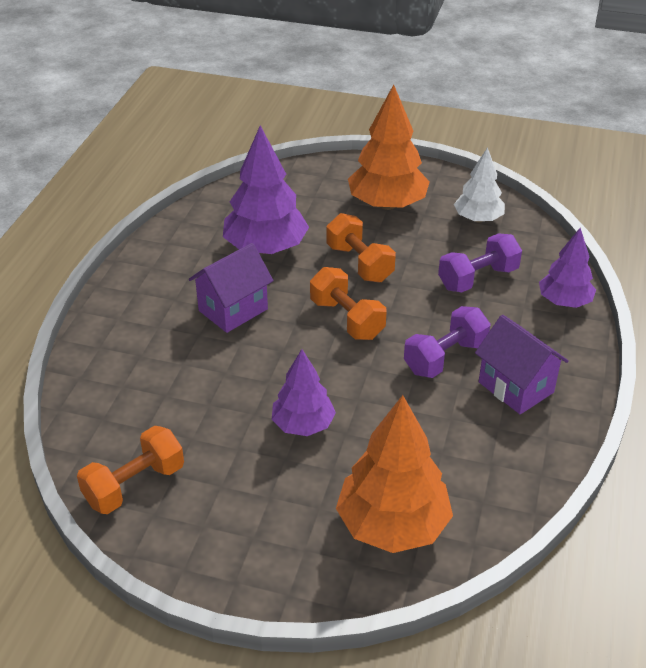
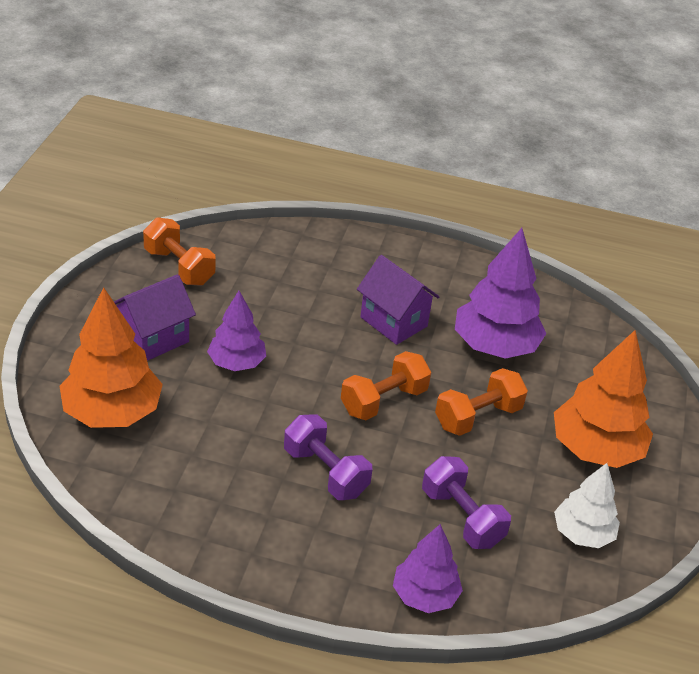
camera: 85 degrees right, 0 degrees up
purple house [475,315,569,414] -> purple house moved to [114,274,196,361]

